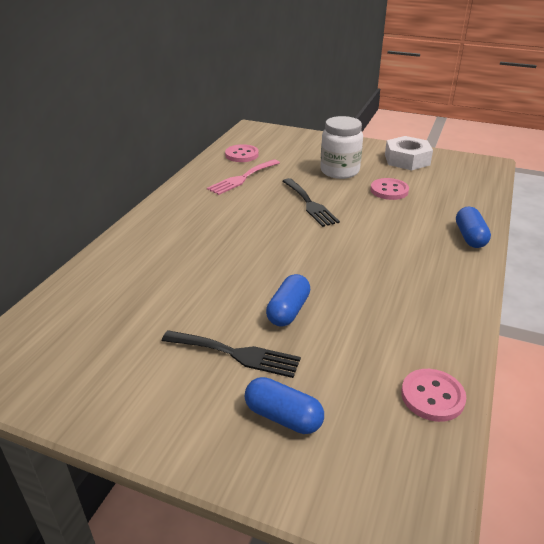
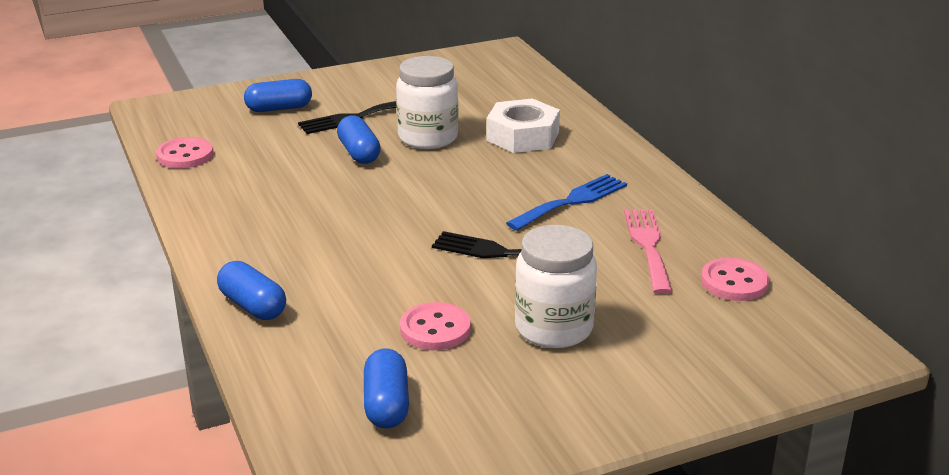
camera: 135 degrees right, 5 degrees down
white nut [385,136,433,170] -> white nut moved to [487,98,560,153]
none -> blue capsule [364,348,409,429]
none -> white jar [396,56,458,149]
none -> blue fork [506,174,627,231]

